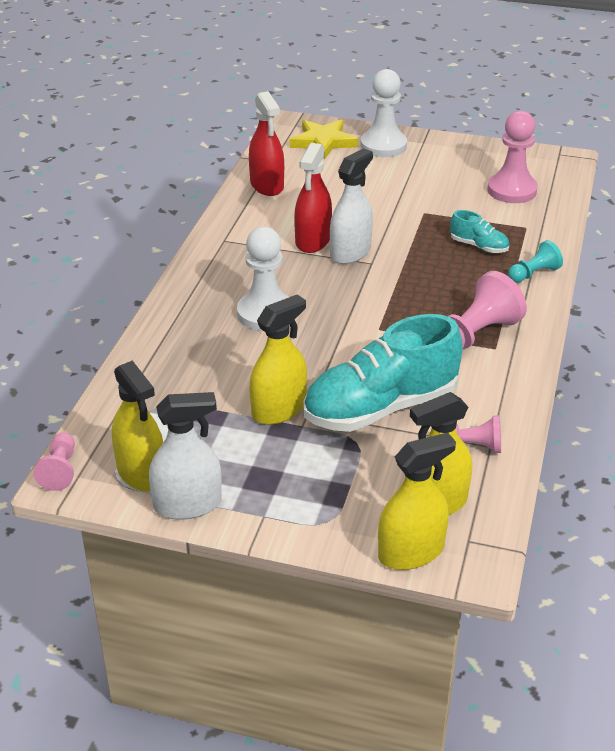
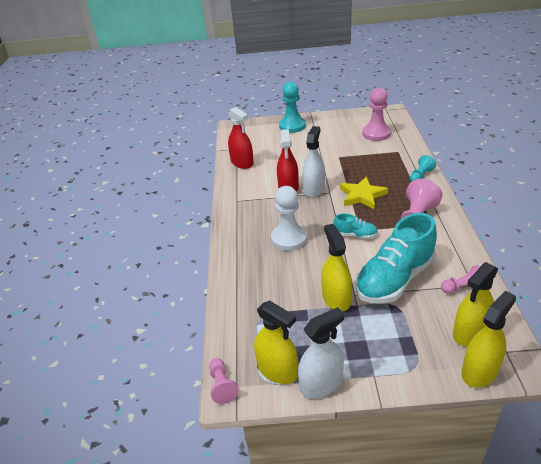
camera: 15 degrees left, 0 degrees up
yellow spray bottle [249,294,307,425] -> yellow spray bottle turned 45 degrees counterclockwise [321,224,352,311]
yellow star [290,119,358,160] -> yellow star moved to [340,176,388,210]
white pawn [361,69,407,157] -> turquoise pawn [279,82,306,133]
turquoise shoe [450,210,509,253] -> turquoise shoe moved to [333,214,378,239]

